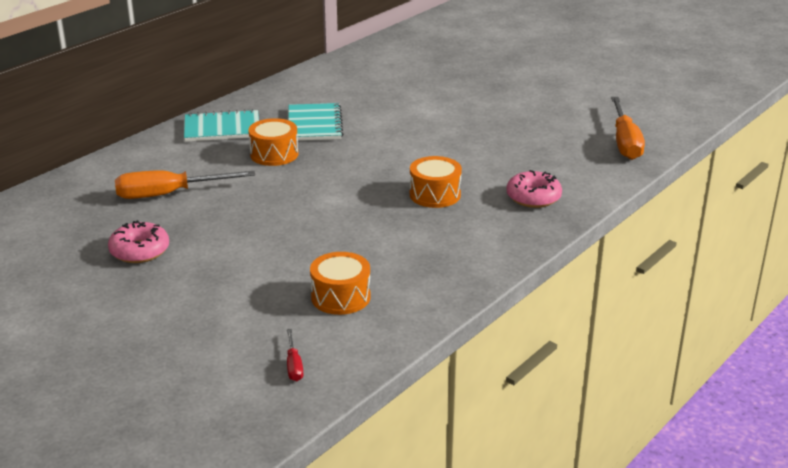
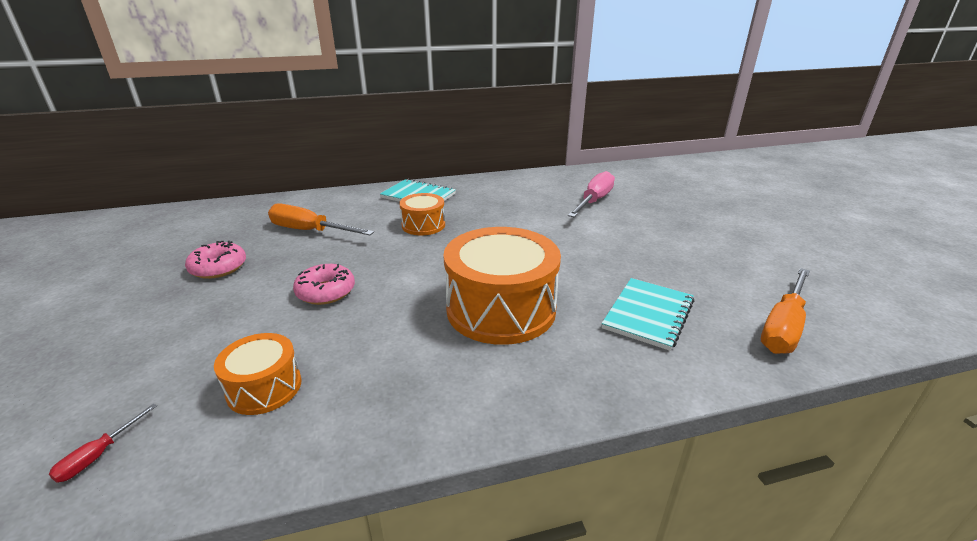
camera: 35 degrees right, 0 degrees up
turquoise notebook [288,103,343,141] -> turquoise notebook moved to [602,278,694,351]
orange drum [410,156,462,208] -> orange drum [443,227,561,345], size x1.90
pink donut [506,170,562,208] -> pink donut moved to [293,264,355,305]
none -> pink screwdriver [568,171,615,217]

